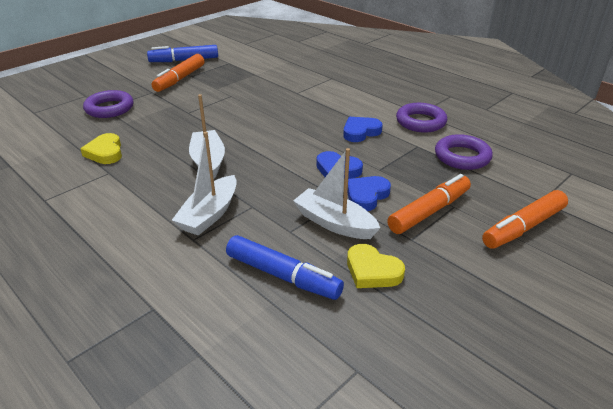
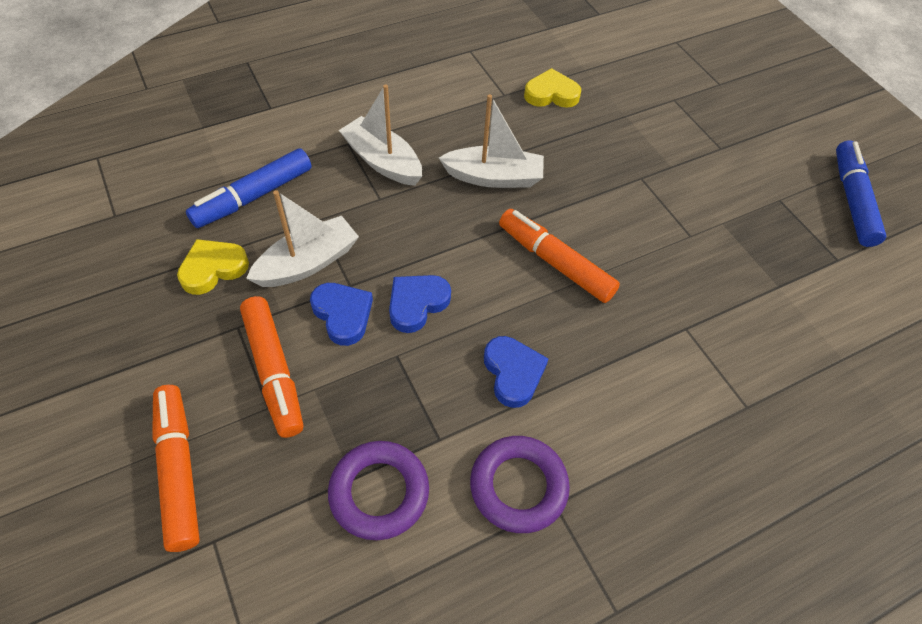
camera: 105 degrees right, 20 degrees up
purple ring [83,90,134,118] -> none
orange marker [151,54,205,92] -> orange marker moved to [499,209,620,303]

